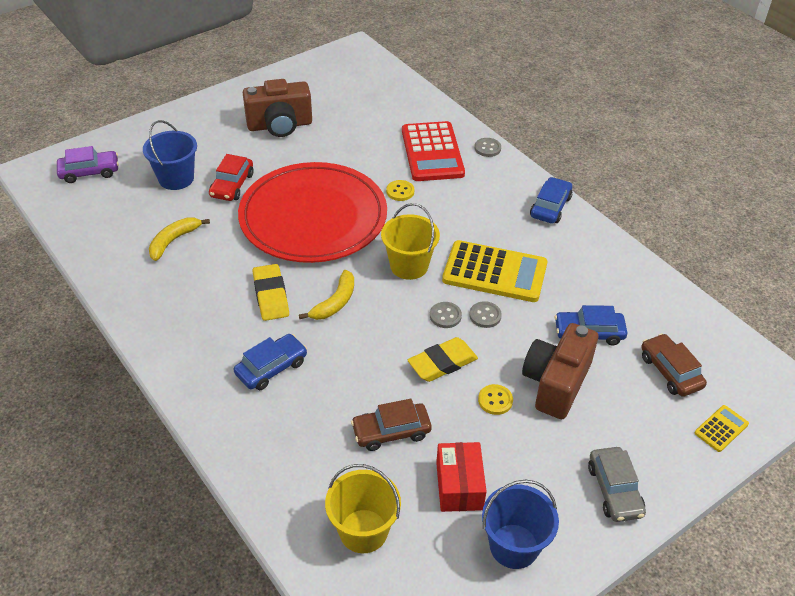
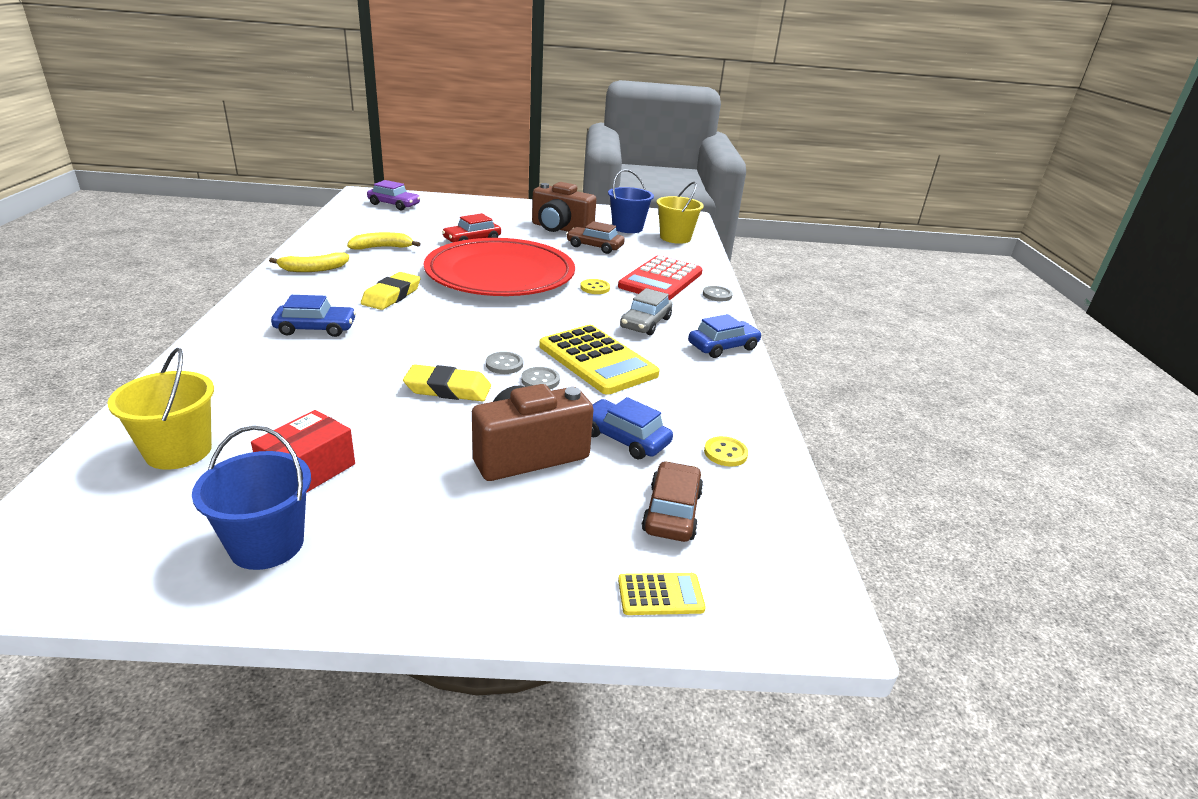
camera: 35 degrees right, 15 degrees down
blue bucket [143,120,197,190] -> blue bucket moved to [608,169,654,233]
yellow banana [299,270,354,320] -> yellow banana moved to [269,252,349,272]
brown car [351,399,432,451] -> brown car moved to [566,221,625,254]
yellow bucket [381,203,440,280] -> yellow bucket moved to [657,181,704,244]
yellow button [478,384,513,415] -> yellow button moved to [704,436,748,467]
grey car [588,447,646,522] -> grey car moved to [620,288,672,335]

